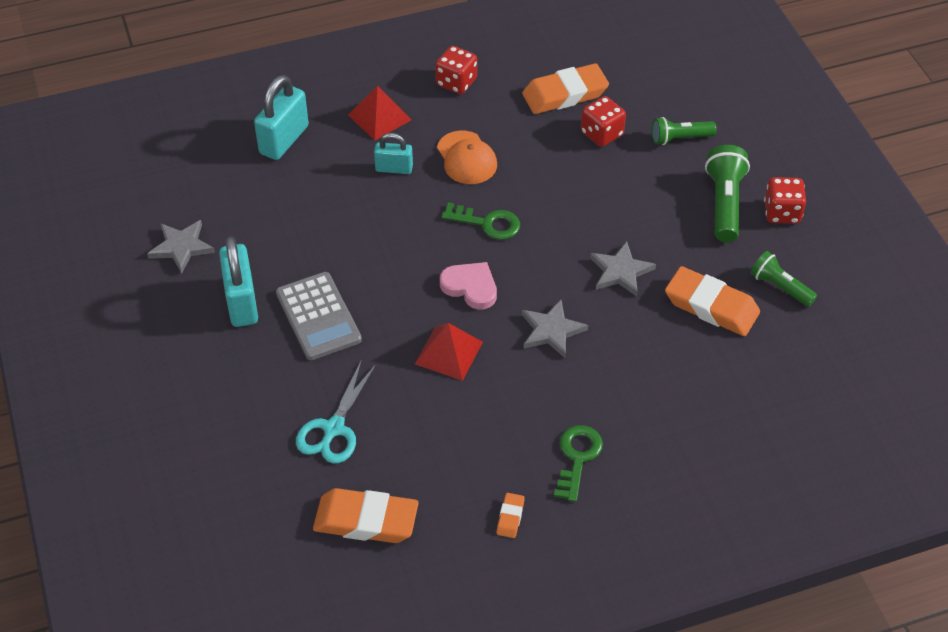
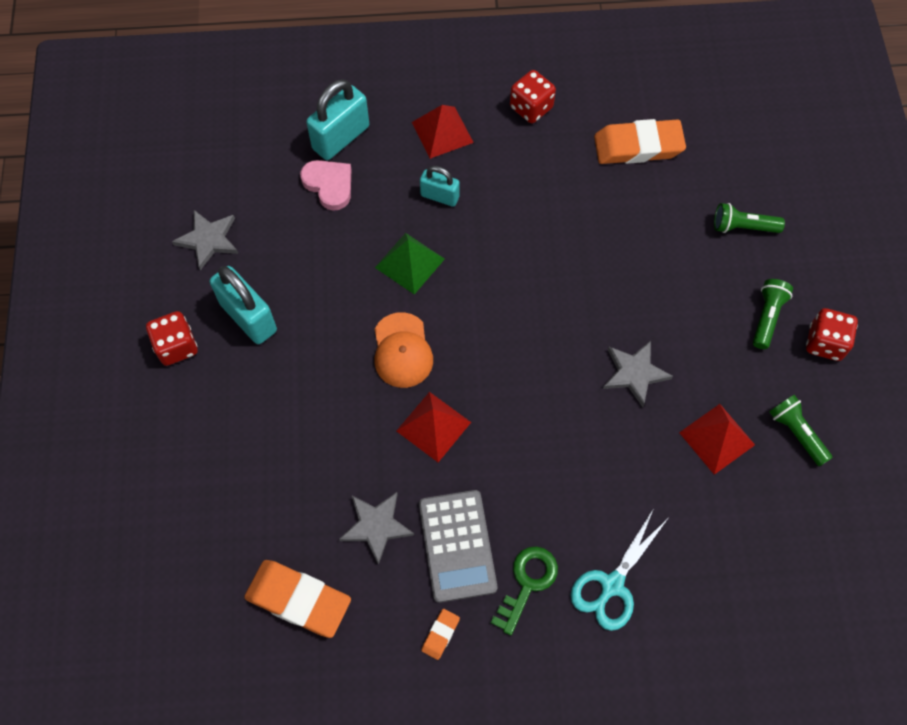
camera: 15 degrees right, 15 degrees up
turquoise padlock [219,236,258,327] -> turquoise padlock turned 45 degrees counterclockwise [210,266,277,344]
grey calculator [276,272,362,360] -> grey calculator moved to [419,490,498,603]
turquoise scissors [296,360,376,464] -> turquoise scissors moved to [570,510,667,631]
orange cap [437,131,497,184] -> orange cap moved to [375,312,433,388]
pink heart [440,262,497,310] -> pink heart moved to [300,160,352,211]
green key [442,202,520,240] -> none
grey star [522,300,588,358] -> grey star moved to [339,492,414,565]
red dice [581,96,626,147] -> red dice moved to [146,311,198,366]
orange eraser [665,266,760,336] -> red pyramid [679,404,755,475]
green flashlight [705,145,750,242] -> green flashlight [753,279,793,349], size x0.65
none -> green pyramid [375,233,445,294]

